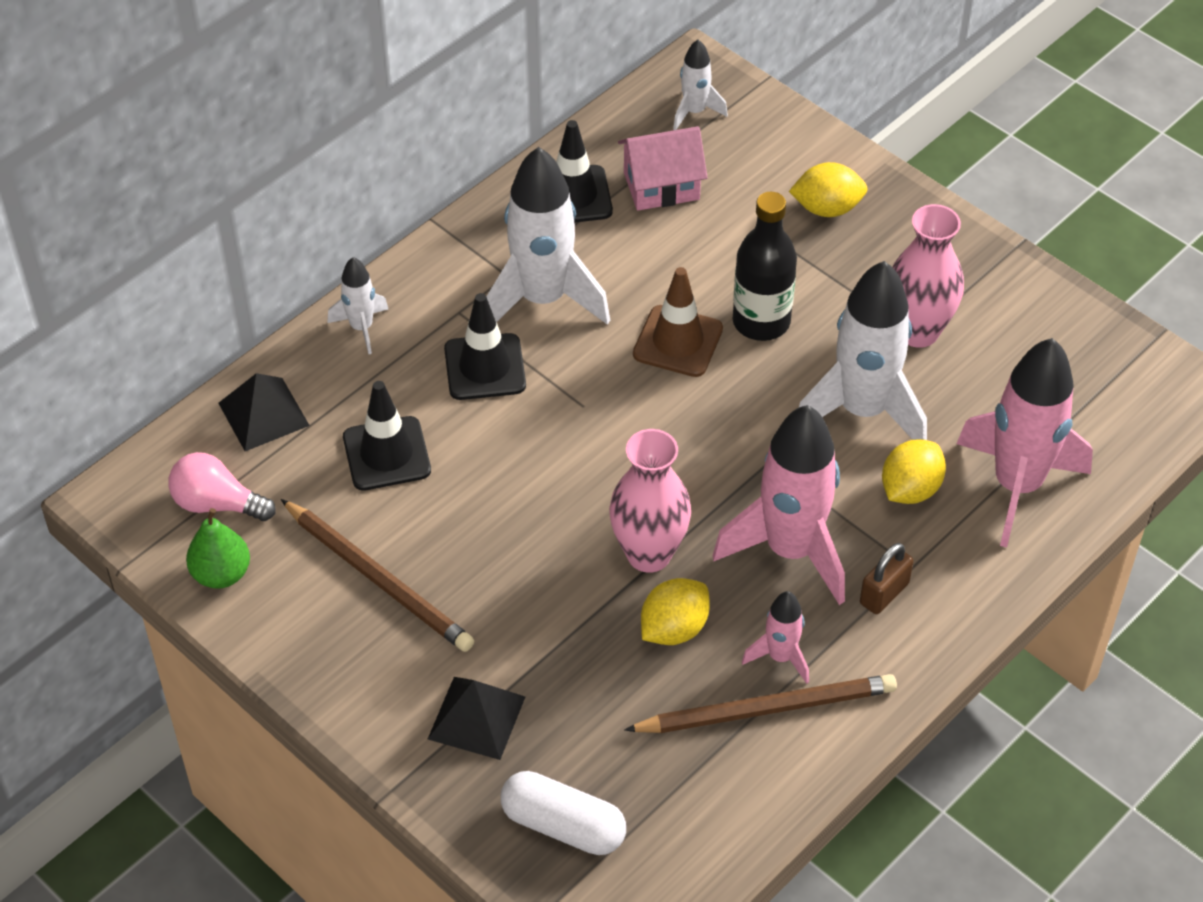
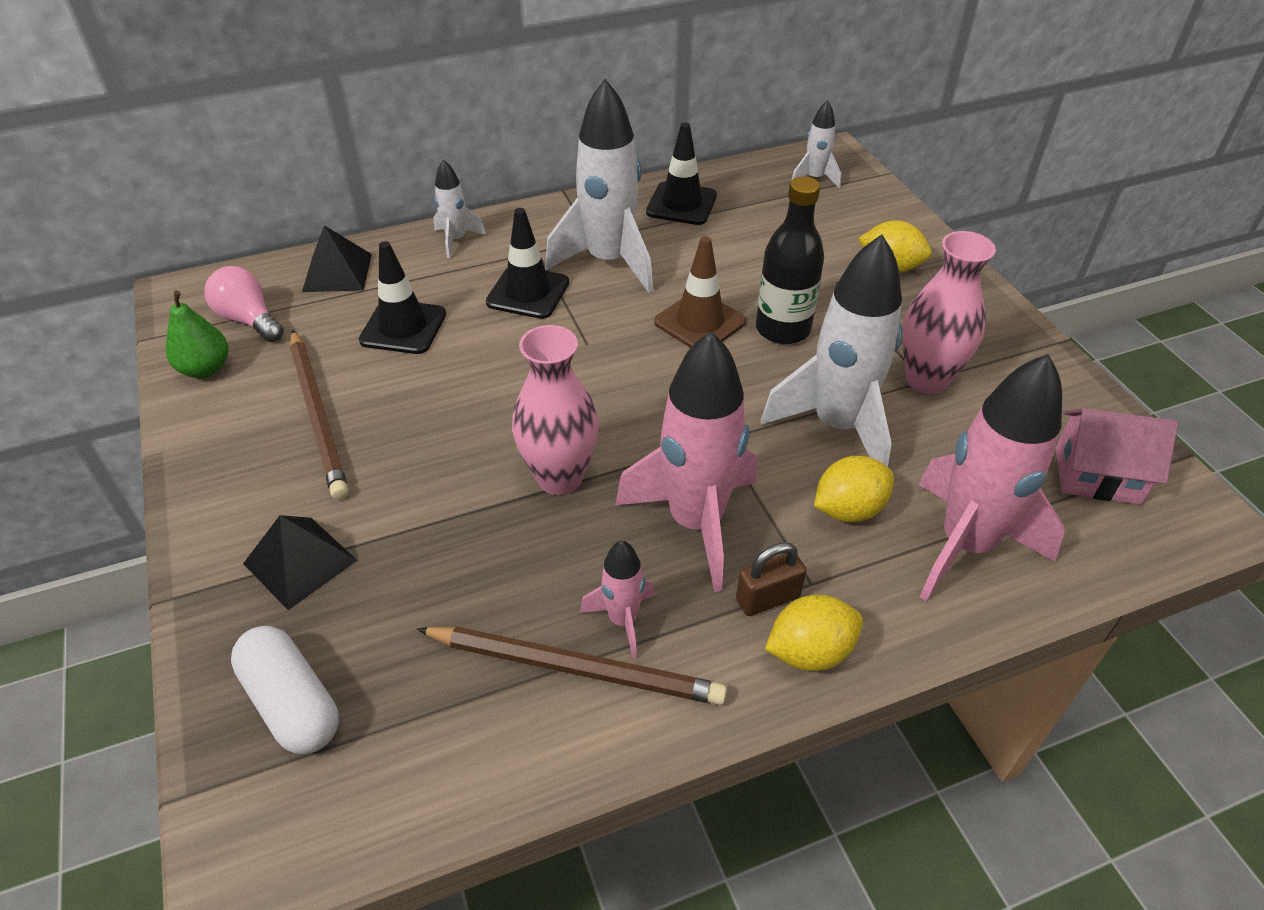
camera: 25 degrees right, 5 degrees down
pink house [618,126,708,211] -> pink house moved to [1056,408,1178,504]
yellow lemon [641,578,710,645] -> yellow lemon moved to [765,595,863,671]

